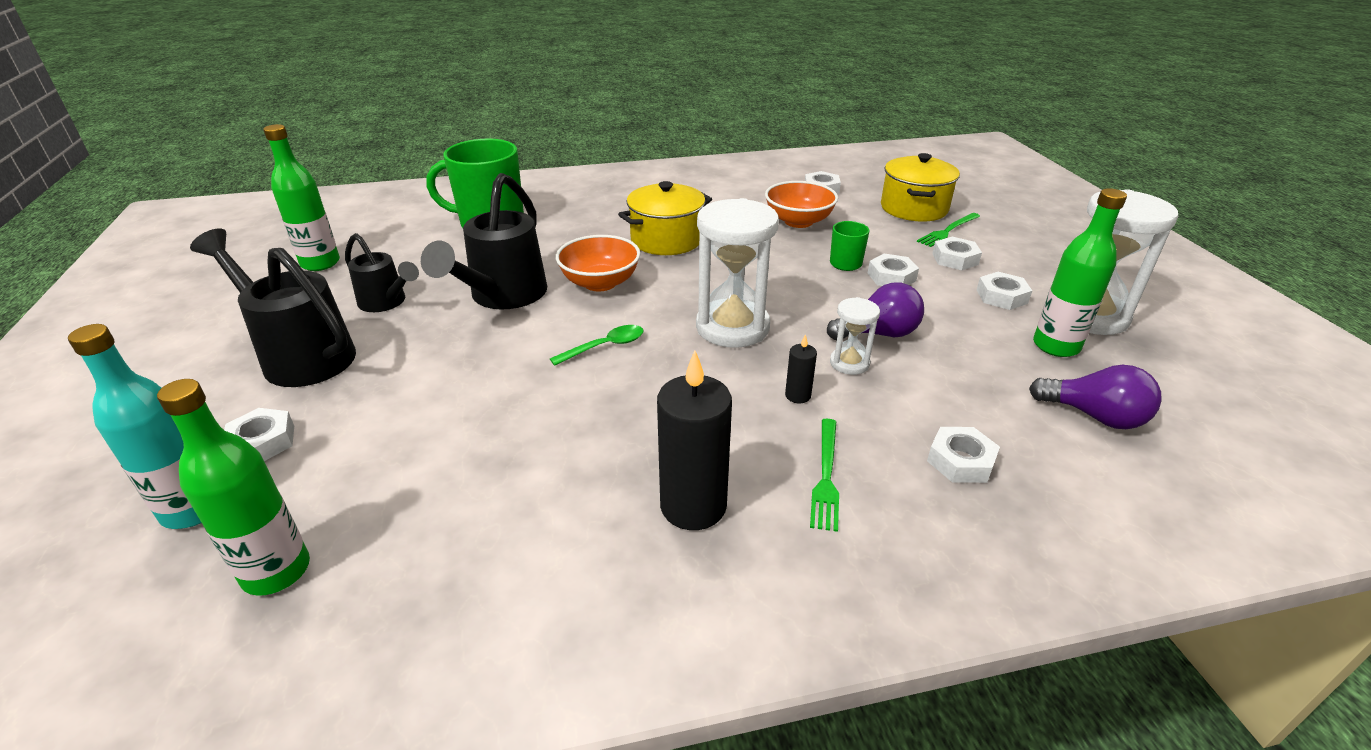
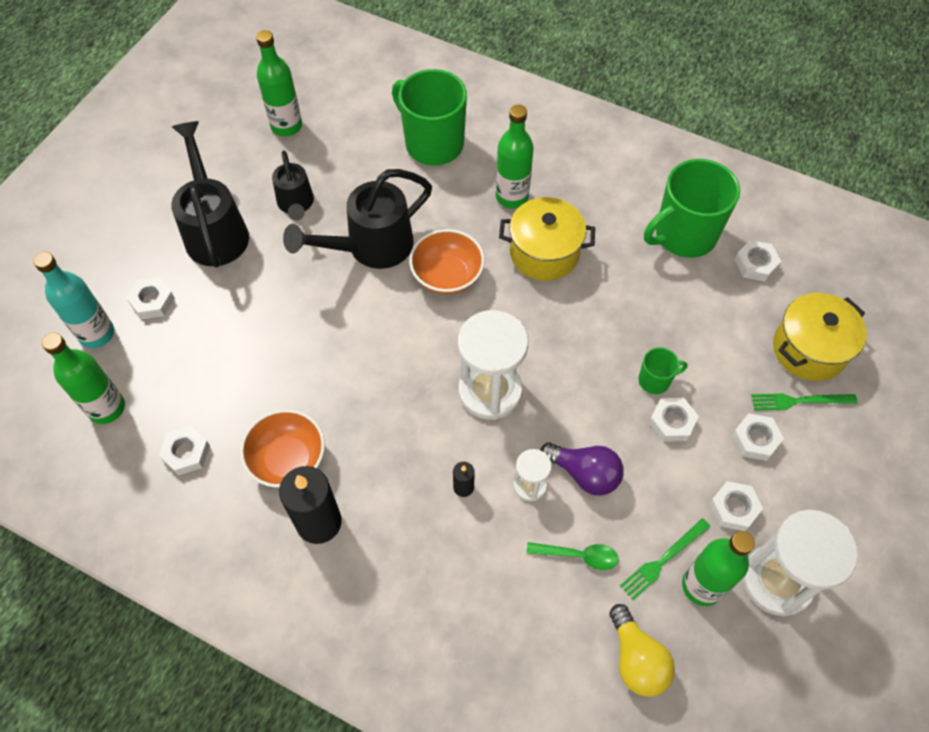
camera: 40 degrees right, 25 degrees up
green spoon [550,325,644,366] -> green spoon moved to [526,542,619,570]
orange bowl [765,181,838,228] -> orange bowl moved to [240,409,325,488]
green fork [810,419,839,532] -> green fork moved to [620,518,710,600]
white nut [927,427,1000,483] -> white nut moved to [159,426,210,475]
purple light bulb [1029,365,1162,429] -> yellow light bulb [609,604,675,697]
none -> green bottle [496,105,534,208]
none -> green mug [644,159,740,258]

